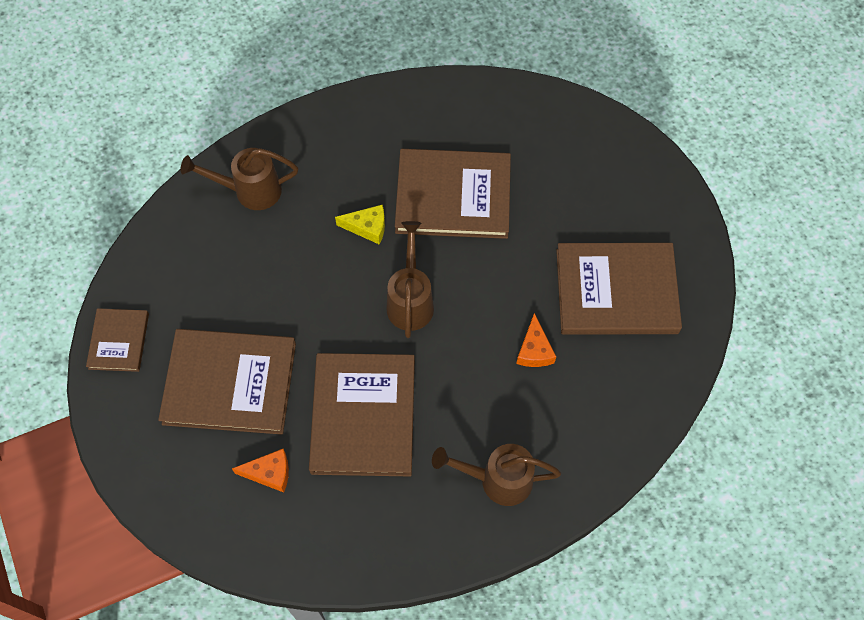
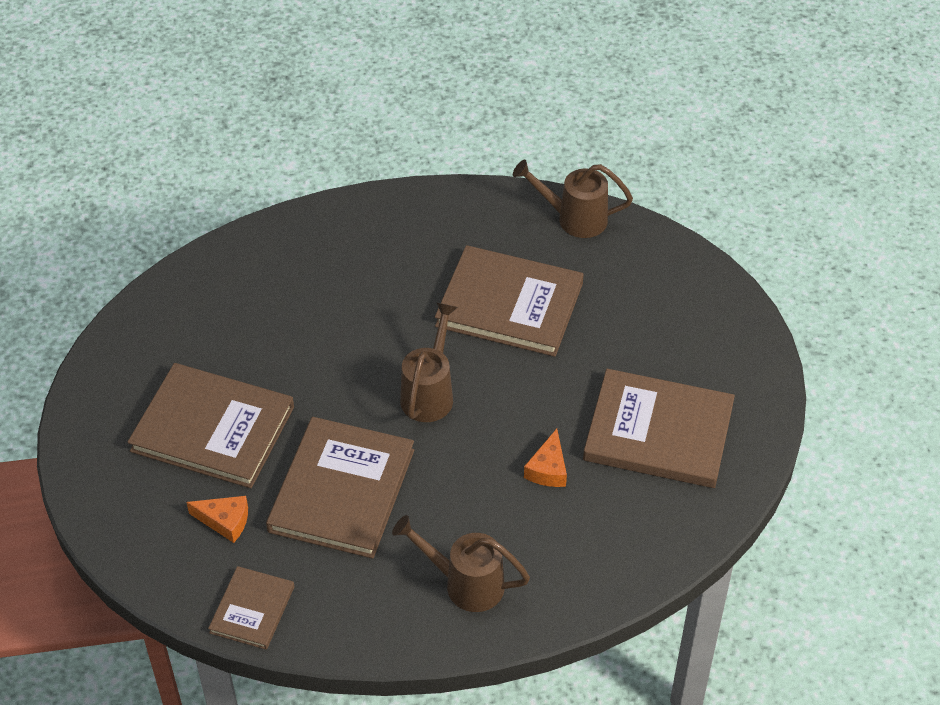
camera: 15 degrees right, 15 degrees down
brown book [86,308,149,372] -> brown book moved to [208,566,294,650]
brown watering can [180,148,298,210] -> brown watering can moved to [513,160,633,238]
yellow cheese [335,205,385,244] -> none

